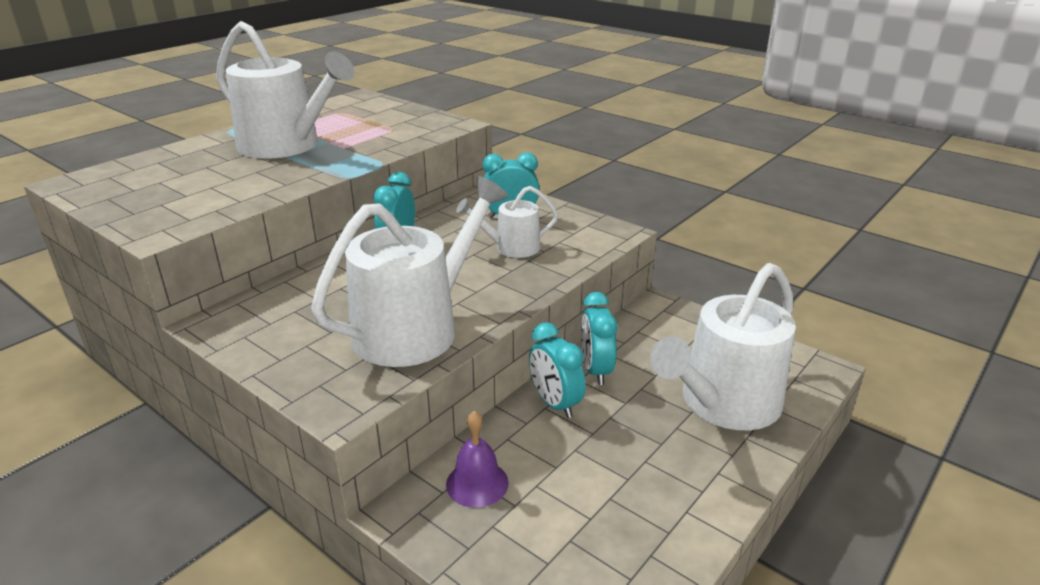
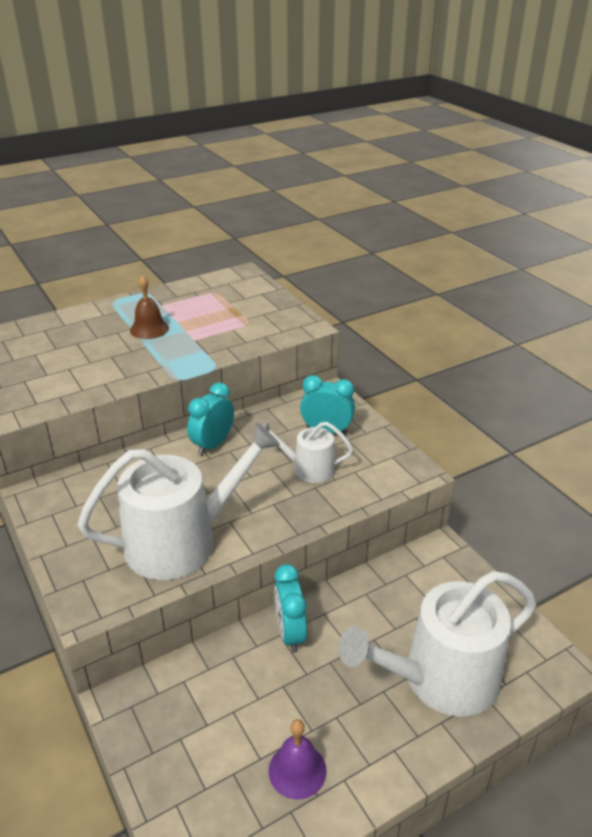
camera: 20 degrees right, 5 degrees up
white watering can [216,21,355,159] -> brown bell [130,275,169,339]
purple bell [446,411,509,508] -> purple bell moved to [269,719,327,800]
turquoise clock [581,292,617,385] -> none

